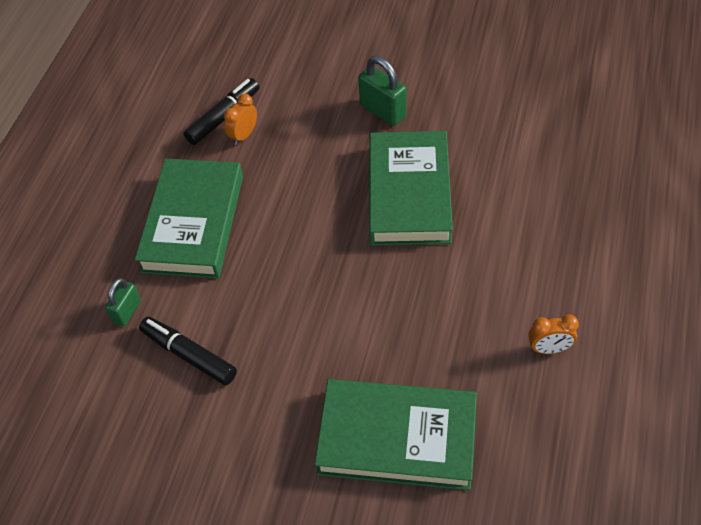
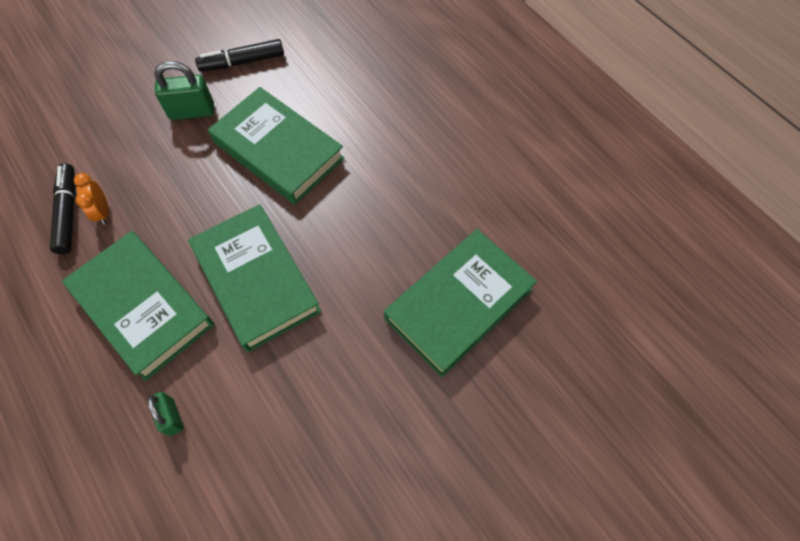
camera: 55 degrees left, 10 degrees up
black marker [139,317,237,385] -> black marker moved to [195,39,284,72]
orange clock [528,315,579,354] -> none
none -> green book [188,204,321,352]

